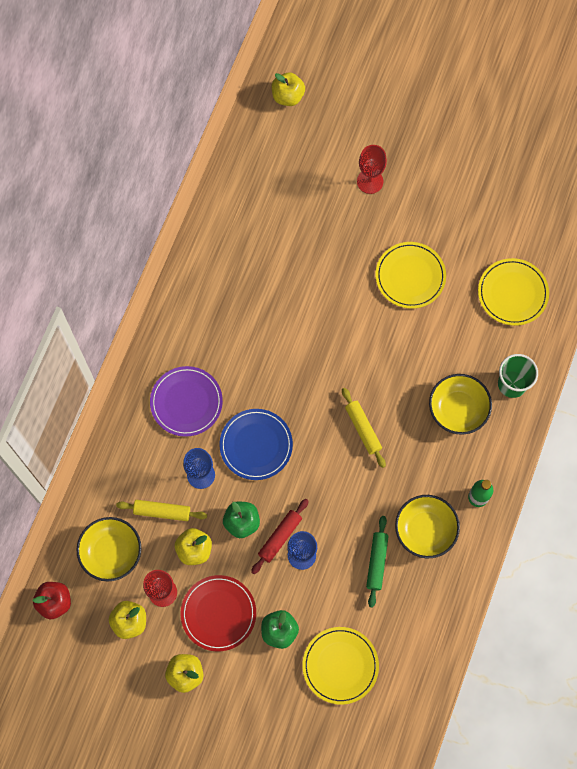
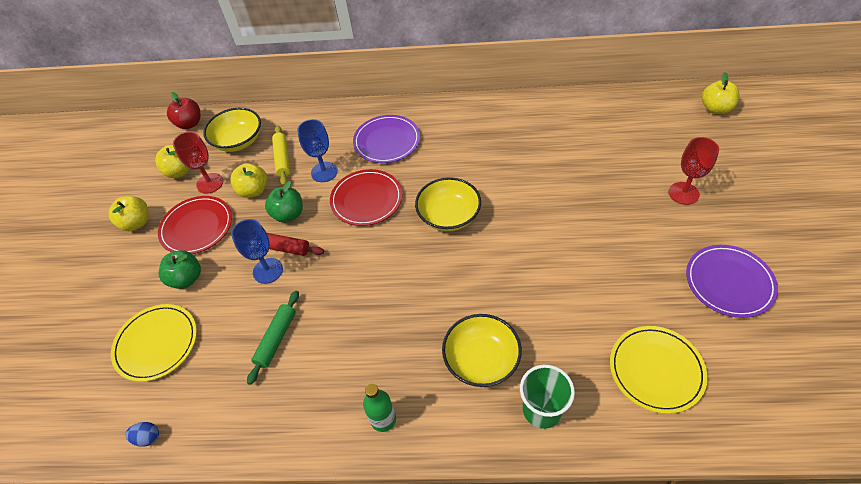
camera: 75 degrees right, 20 degrees down
blue plate [219,409,293,480] -> red plate [330,169,403,226]
yellow rolling pin [342,388,386,468] -> none
green rolling pin [366,516,389,608] -> green rolling pin turned 60 degrees counterclockwise [247,291,299,385]
yellow plate [375,242,446,309] -> none
yellow bowl [395,495,460,558] -> yellow bowl moved to [415,177,481,231]
none -> blue egg [125,422,159,447]
none -> purple plate [686,245,778,318]

